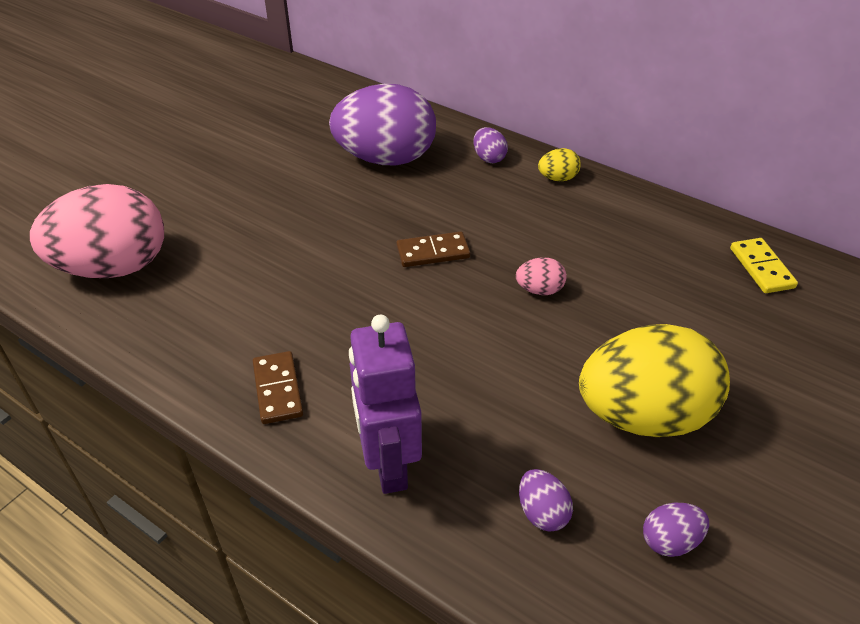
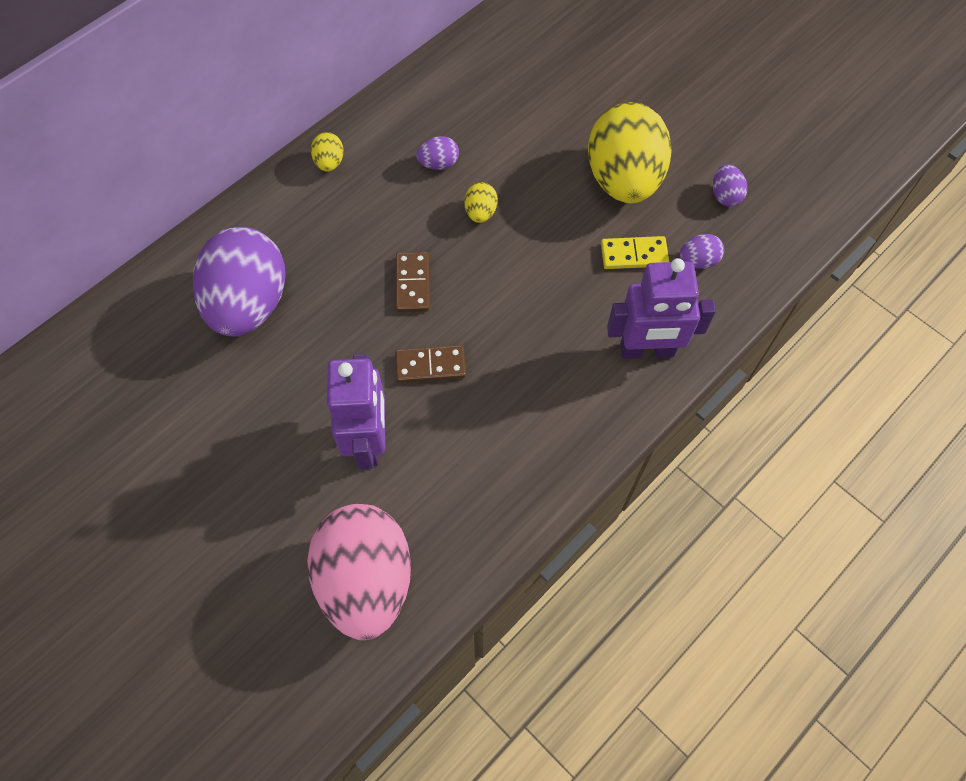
camera: 80 degrees left, 20 degrees up
brown domino [253,351,303,424] -> brown domino moved to [395,345,466,383]
purple egg [473,127,508,163] -> purple egg moved to [416,136,459,170]
pink egg [516,257,567,295] -> yellow egg [464,182,498,223]
yellow domino [730,238,798,293] -> yellow domino moved to [601,236,669,269]
none -> purple robot [327,354,385,469]

